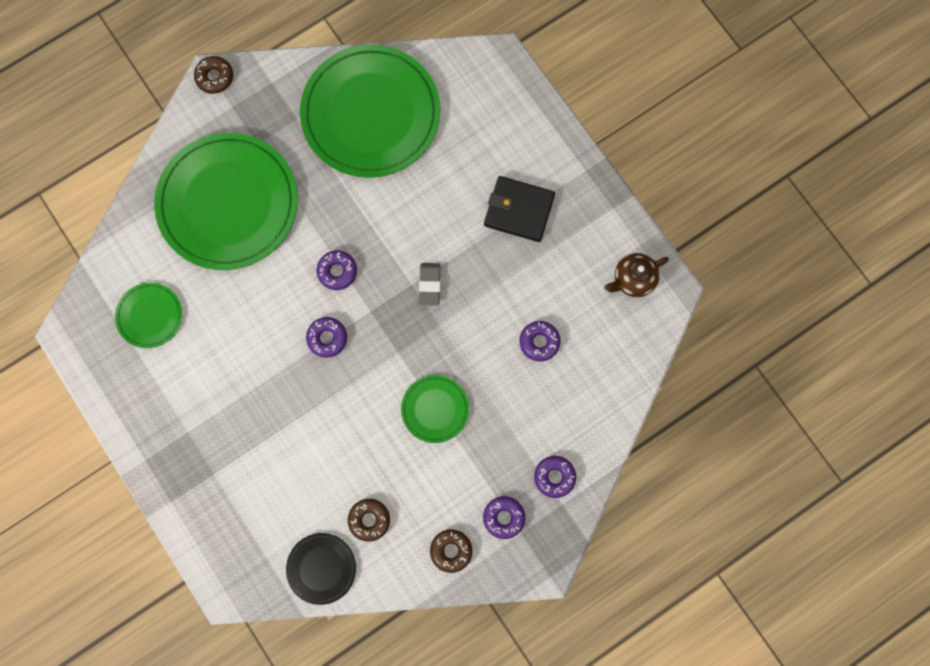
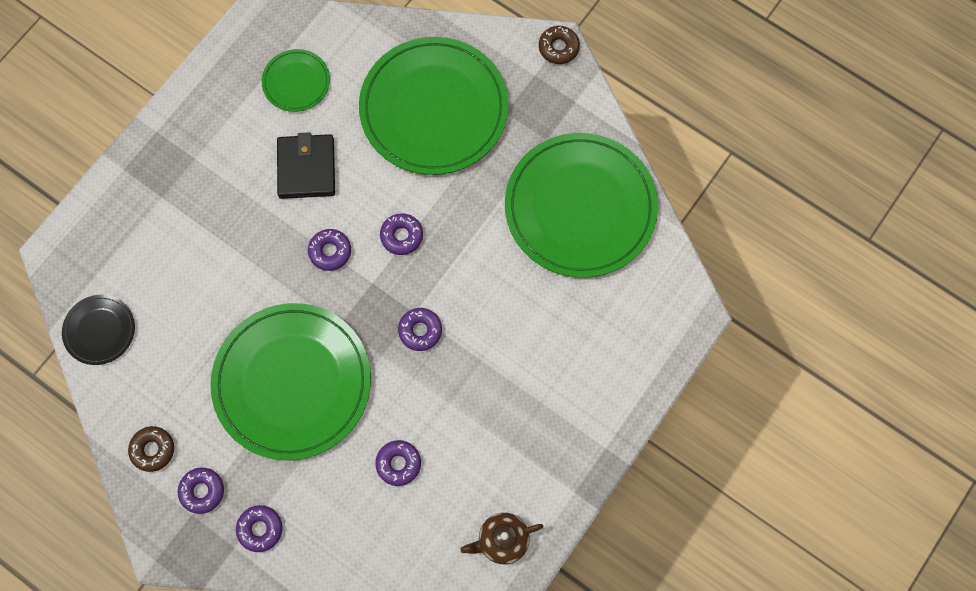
camera: 70 degrees right, 5 degrees down
brown donut [348,499,390,542] -> none
green plate [401,375,469,443] -> green plate [210,303,371,460], size x2.17
grey eraser [419,263,441,306] -> purple donut [398,308,442,351]
black wallet [484,176,555,242] -> black wallet moved to [277,132,335,199]
brown teapot [604,253,669,297] -> brown teapot turned 60 degrees counterclockwise [460,513,543,564]

